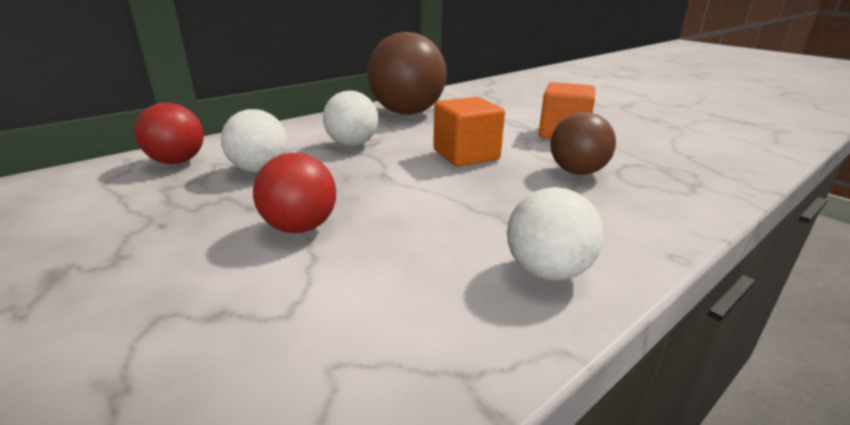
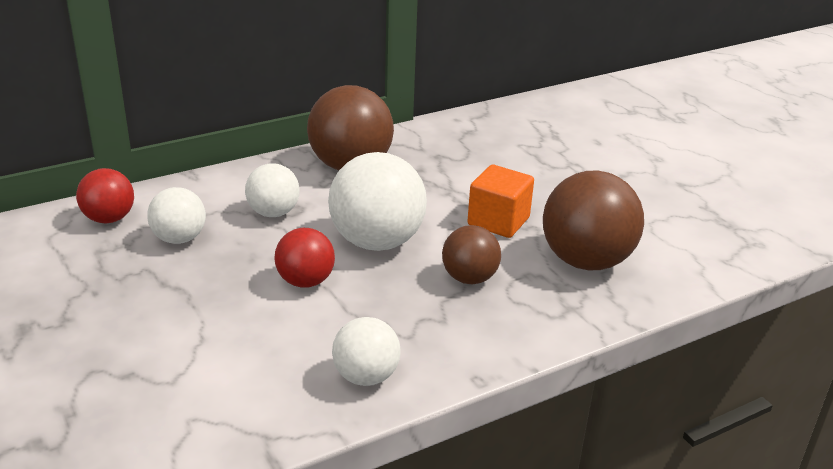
camera: 10 degrees right, 5 degrees up
red ball [253,153,336,233] -> red ball moved to [274,228,335,287]
orange cube [433,97,505,166] -> white ball [328,152,427,251]
none -> brown ball [543,170,644,270]

